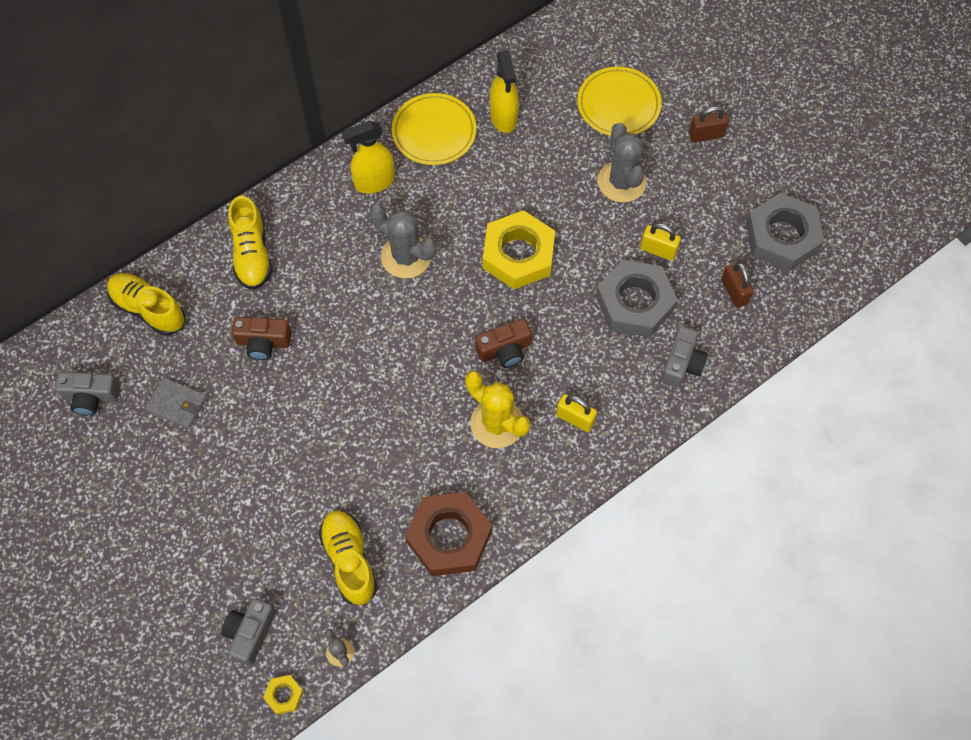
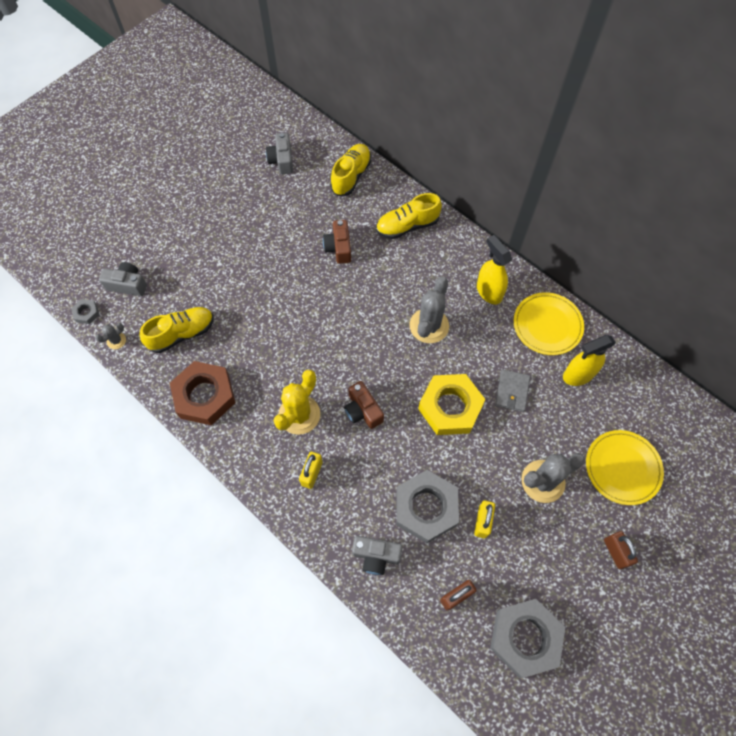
camera: 80 degrees right, 0 degrees up
grey wallet [145,377,207,429] -> grey wallet moved to [495,370,530,412]
yellow nut [263,675,304,715] -> grey nut [71,299,99,324]

